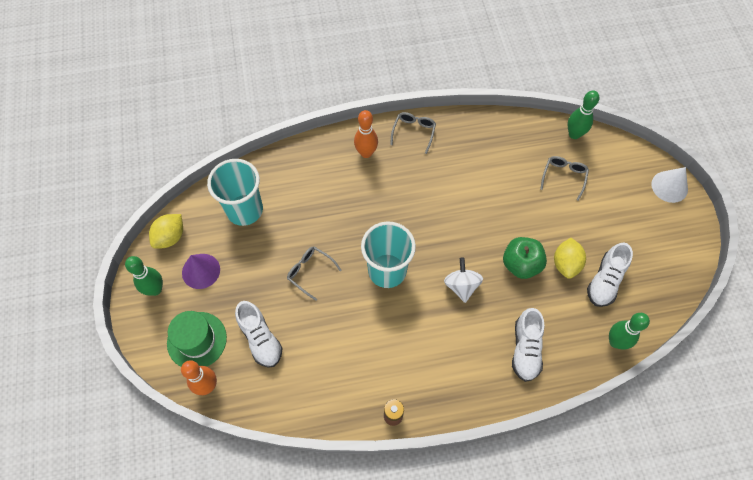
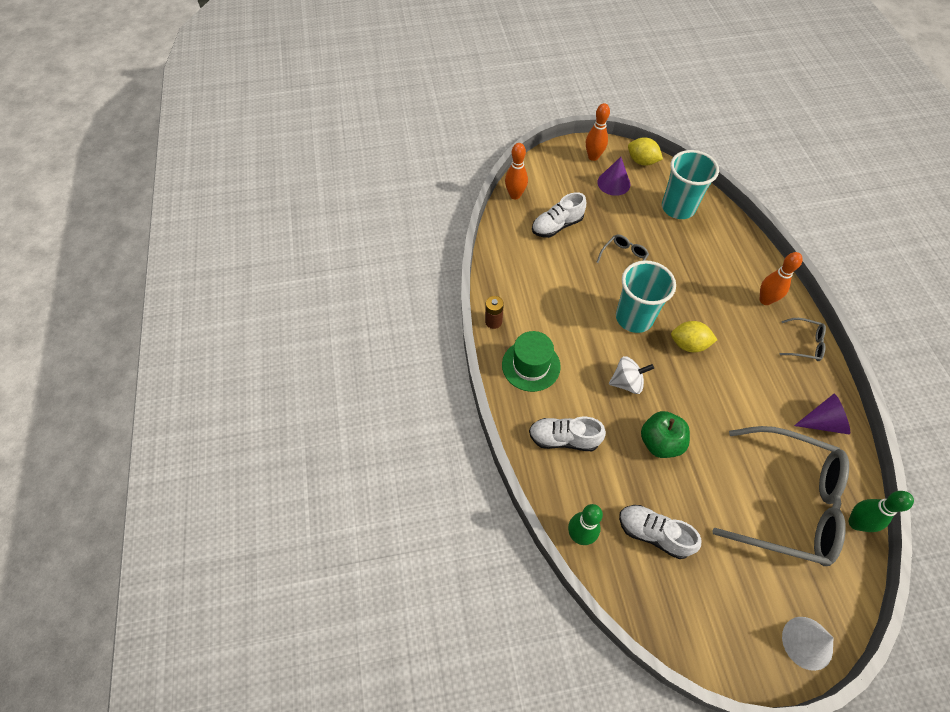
camera: 90 degrees right, 5 degrees down
green bowling pin [125,256,163,296] -> orange bowling pin [586,103,610,161]
green hat [167,311,227,367] -> green hat moved to [502,331,561,392]
grey glasses [540,156,589,201] -> grey glasses [712,426,849,566], size x2.43
yellow lemon [554,238,586,279] -> yellow lemon moved to [671,321,717,353]
none -> purple cone [794,394,850,435]

